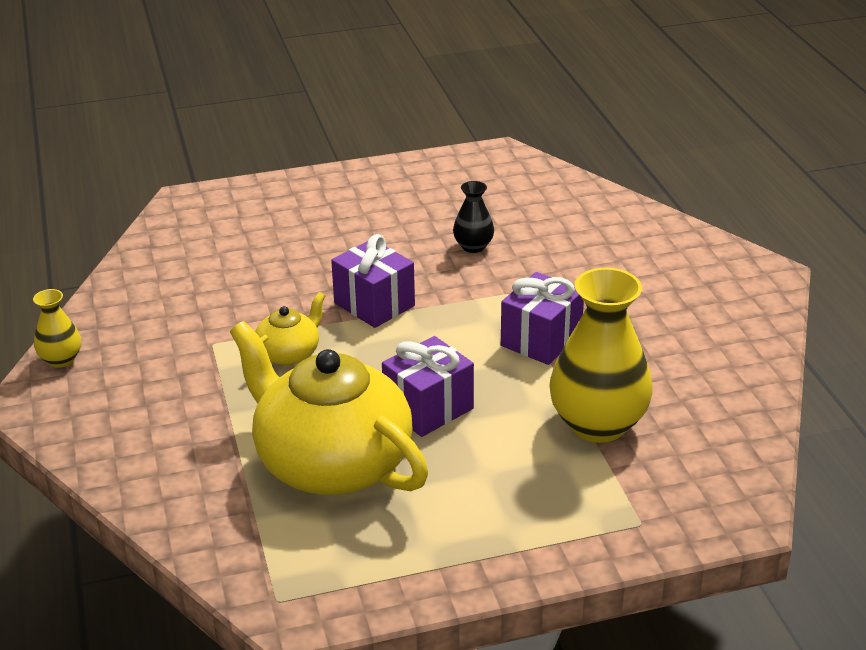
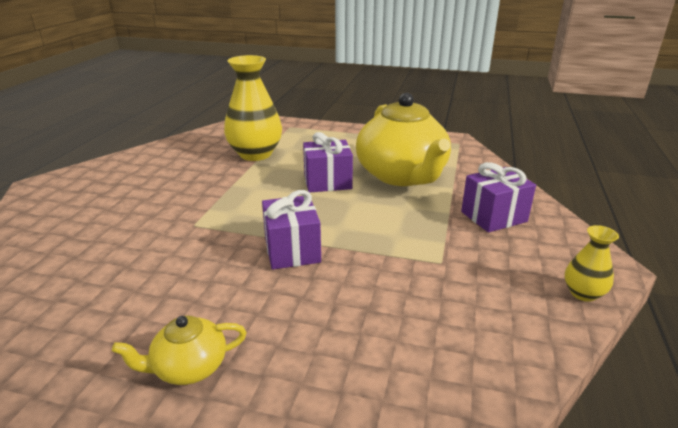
camera: 150 degrees left, 5 degrees down
yellow teapot [255,292,325,366] -> yellow teapot moved to [112,316,246,385]
black vase [453,181,494,253] -> none
purple gift [501,272,584,365] -> purple gift moved to [461,162,536,233]

